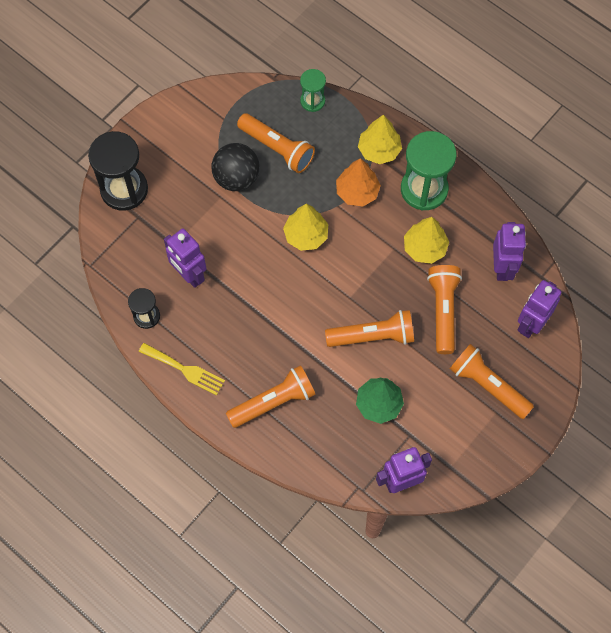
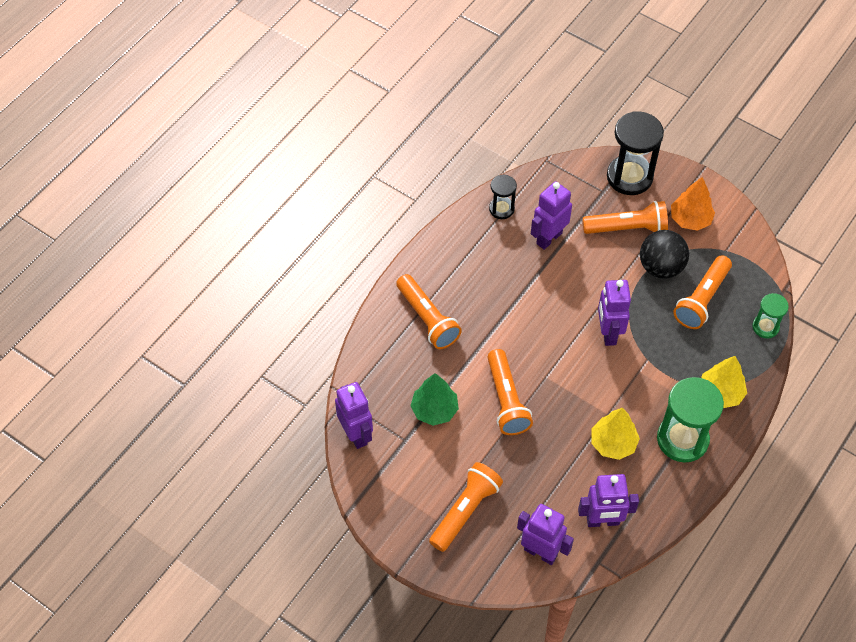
camera: 85 degrees right, 10 degrees down
yellow fork [139,343,225,396] -> none
yellow tree [283,204,328,251] -> purple robot [598,280,631,346]
orange tree [336,158,381,206] -> orange tree moved to [671,177,715,231]
orange flashlight [427,265,462,354] -> orange flashlight moved to [582,201,668,234]

